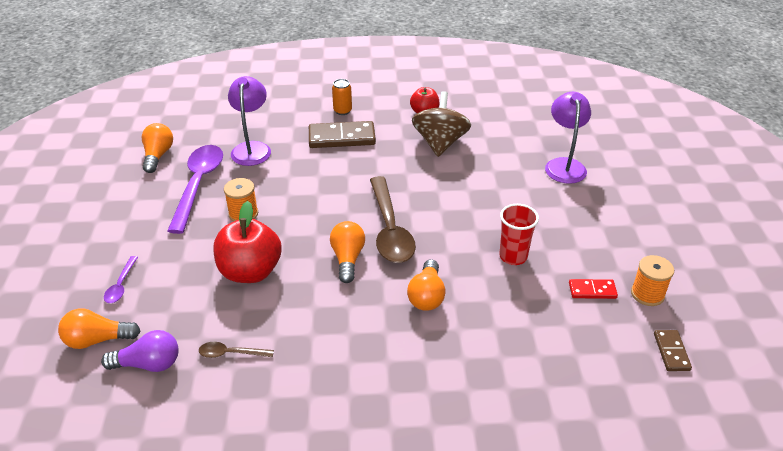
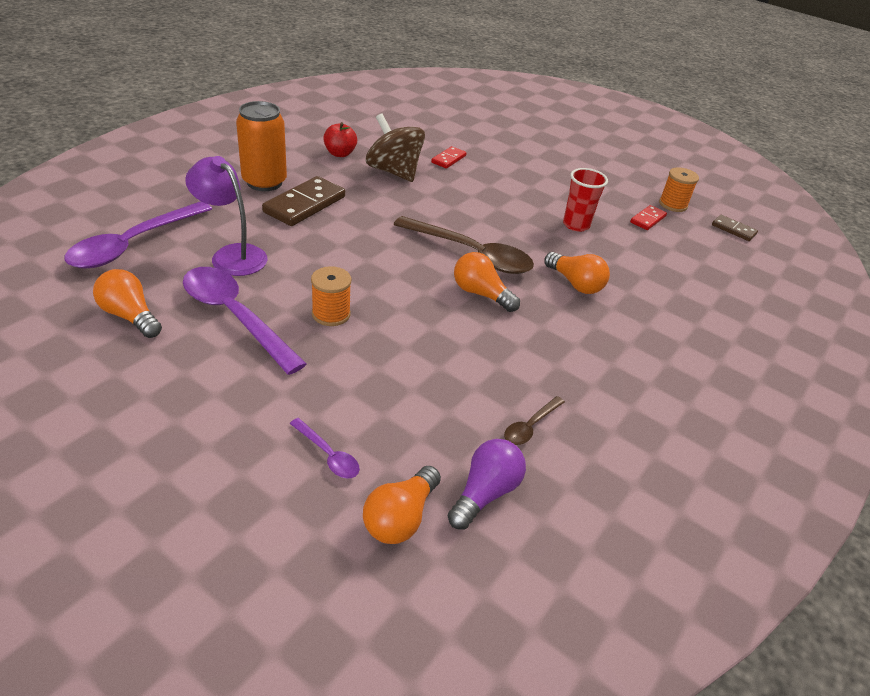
camera: 55 degrees left, 0 degrees up
red apple [213,201,282,283] -> none
orange can [332,79,352,115] -> orange can [236,101,287,191], size x1.90
purple lamp [545,92,591,184] -> none
none -> purple spoon [64,201,212,269]
none -> red domino [431,146,466,168]

